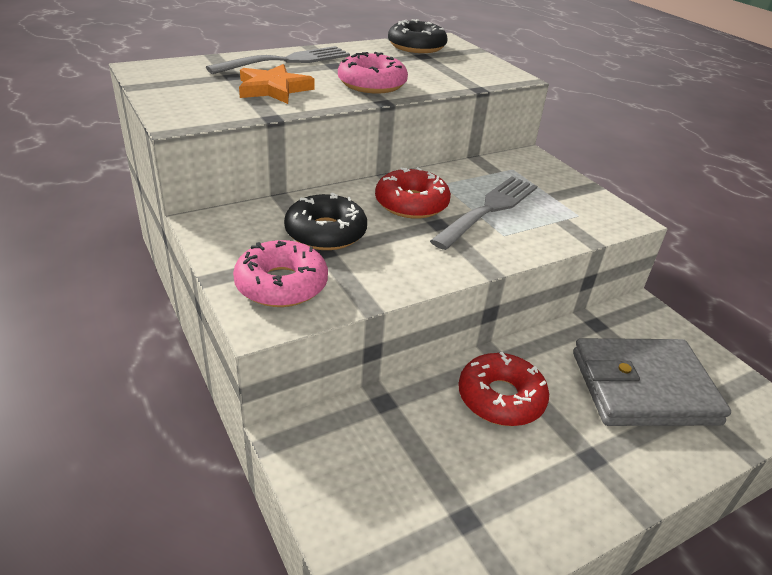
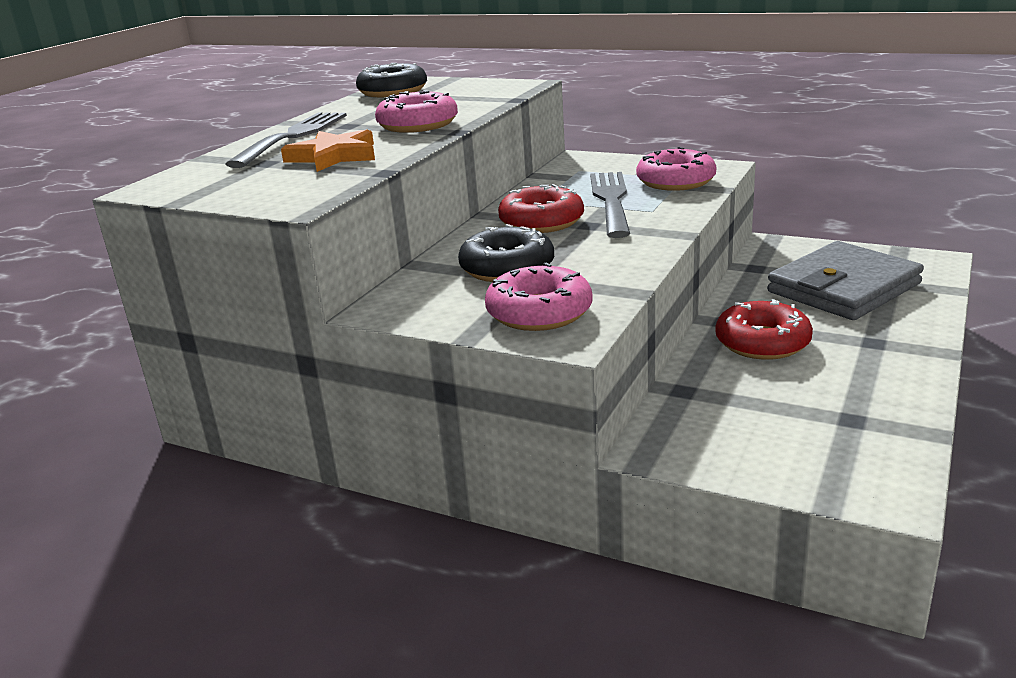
camera: 30 degrees left, 10 degrees down
none -> pink donut [636,147,716,191]

